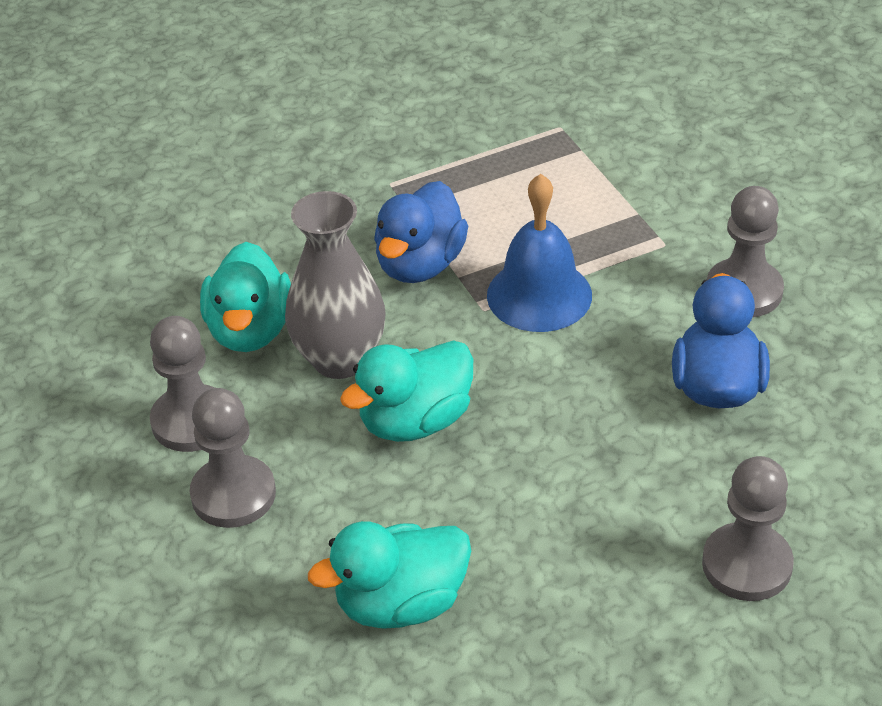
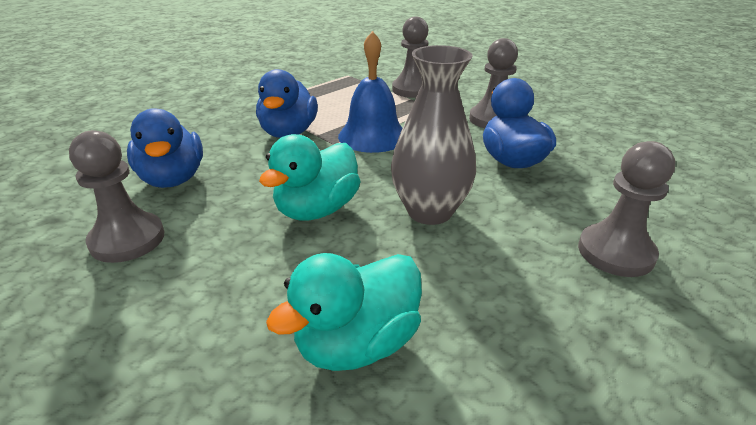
camera: 20 degrees left, 10 degrees down
grey pawn [190,388,276,528] -> grey pawn moved to [392,17,429,98]
turquoise duck [200,242,291,352] -> blue duck [127,108,203,188]
grey vase [285,191,386,379] -> grey vase moved to [391,45,476,225]

